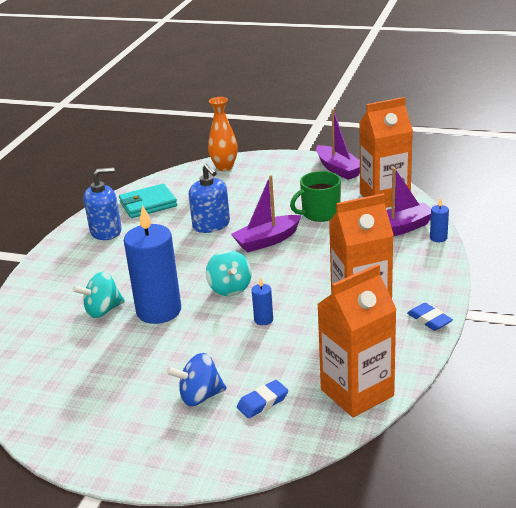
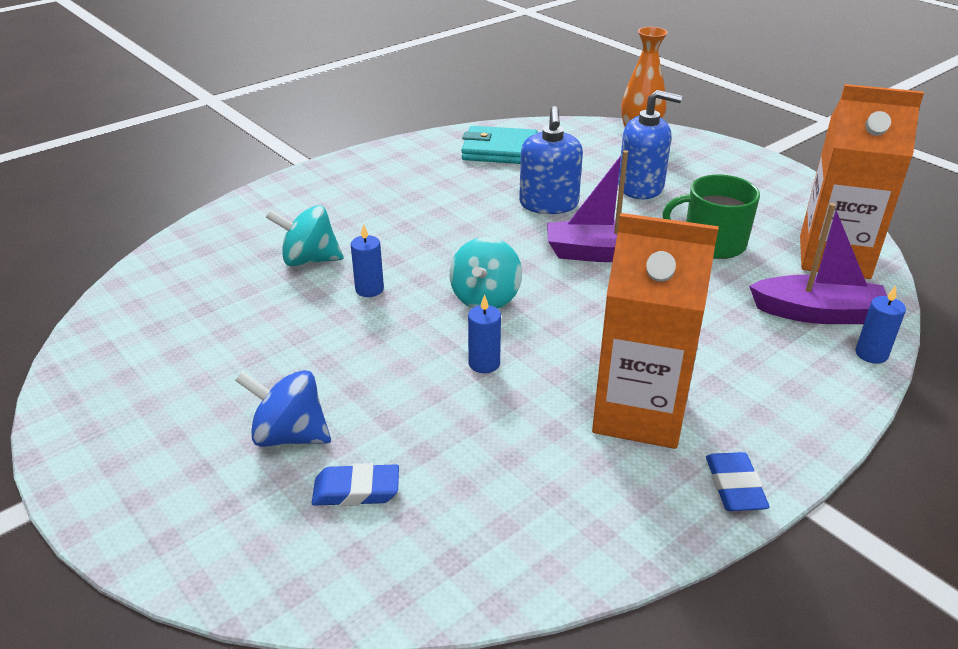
camera: 30 degrees right, 5 degrees up
blue soap dispenser [84,168,122,240] -> blue soap dispenser moved to [618,90,682,199]
blue candle [124,205,181,324] -> blue candle [351,224,384,297], size x0.41
purple boat [316,109,360,180] -> none
orange carton [317,264,397,417] -> none

